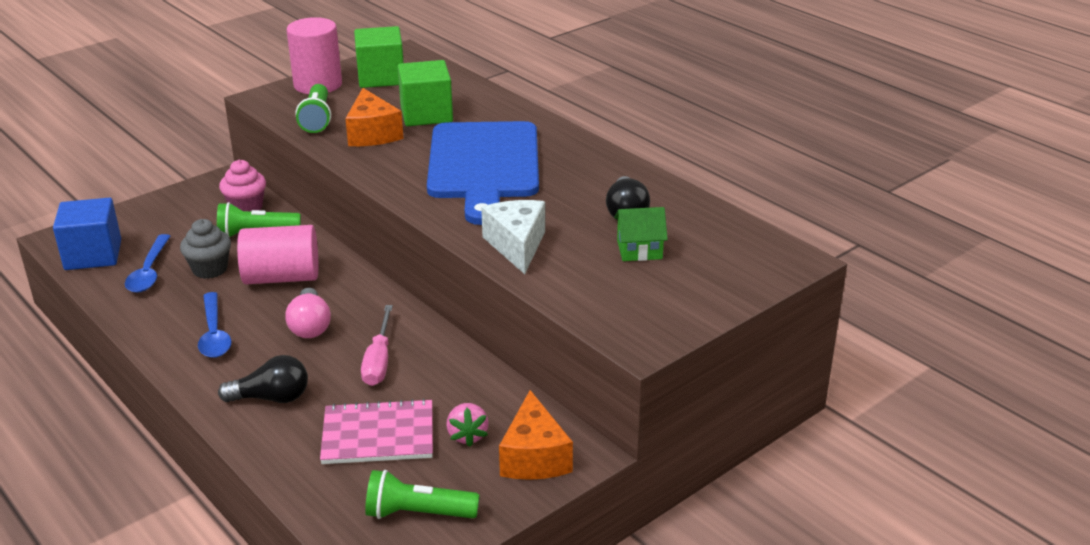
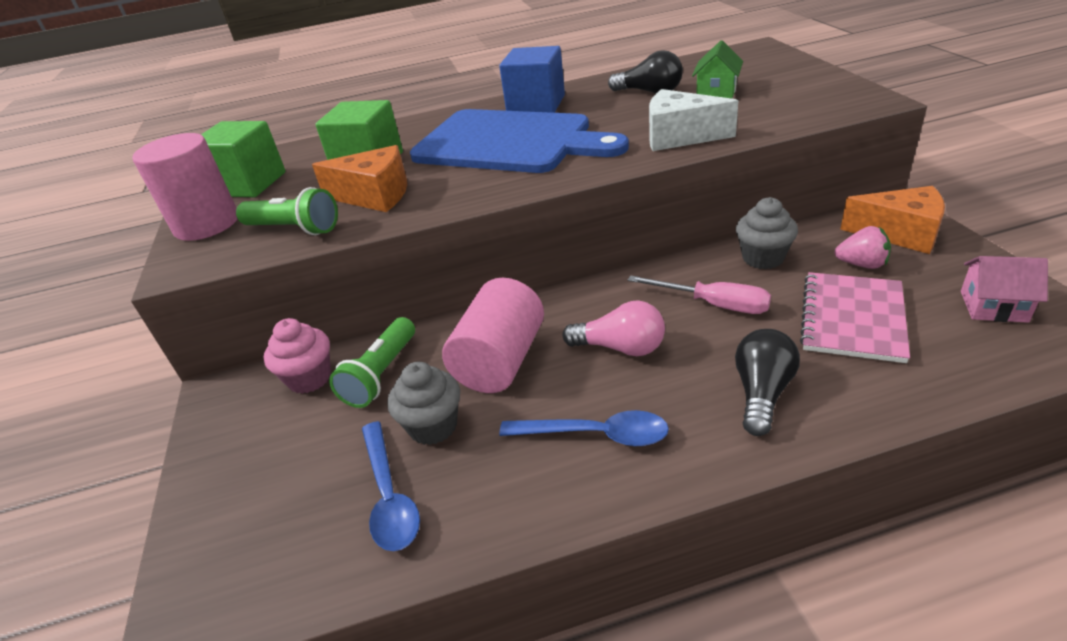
camera: 60 degrees left, 5 degrees up
blue cube [53,198,121,270] -> blue cube moved to [499,46,565,113]
blue spoon [125,234,170,293] -> blue spoon turned 45 degrees clockwise [362,421,420,551]
green flashlight [365,470,479,519] -> pink house [961,256,1048,323]
none -> grey cupcake [736,197,798,269]

